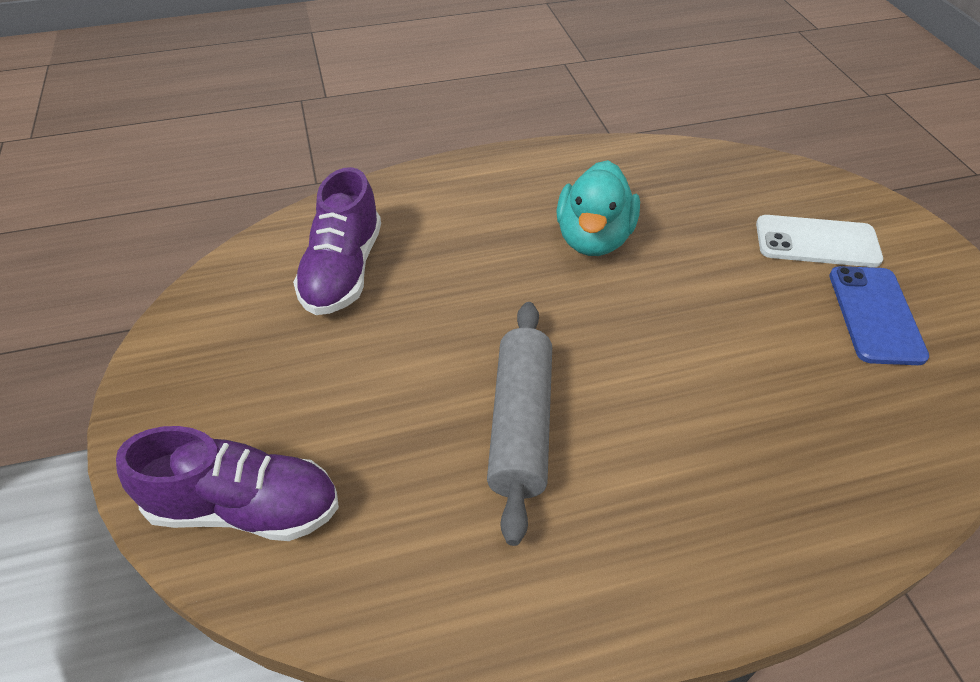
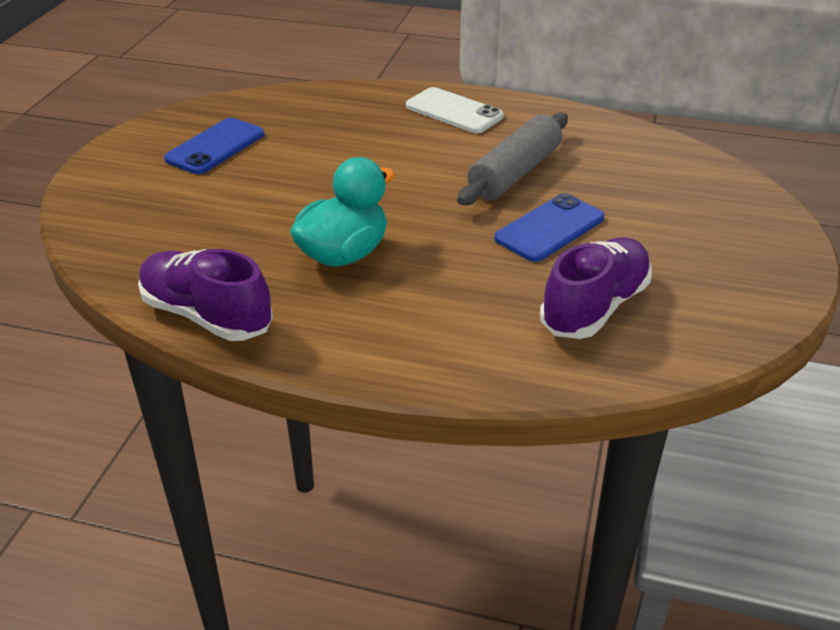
camera: 150 degrees left, 10 degrees down
purple shoe [116,426,339,541] -> purple shoe moved to [138,249,273,341]
white phone [756,215,883,267] -> white phone moved to [406,87,504,133]
none -> blue phone [494,193,604,262]

